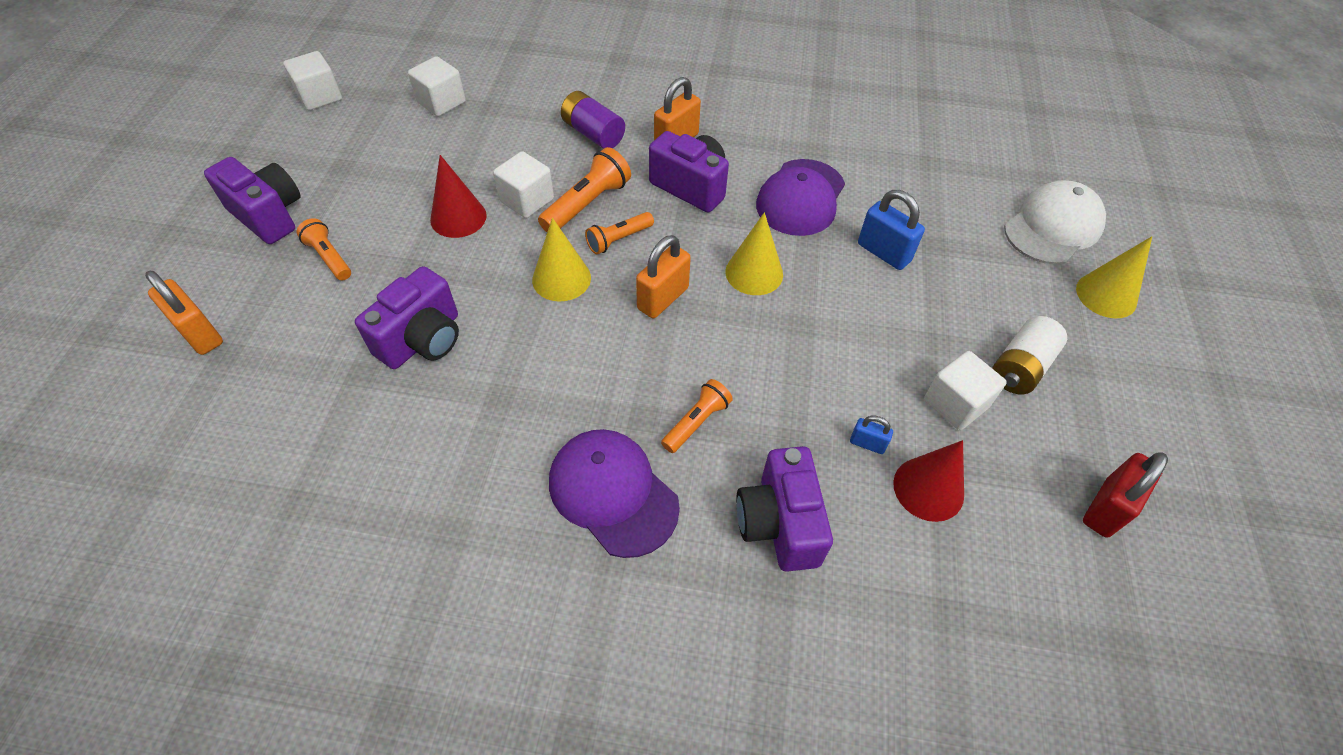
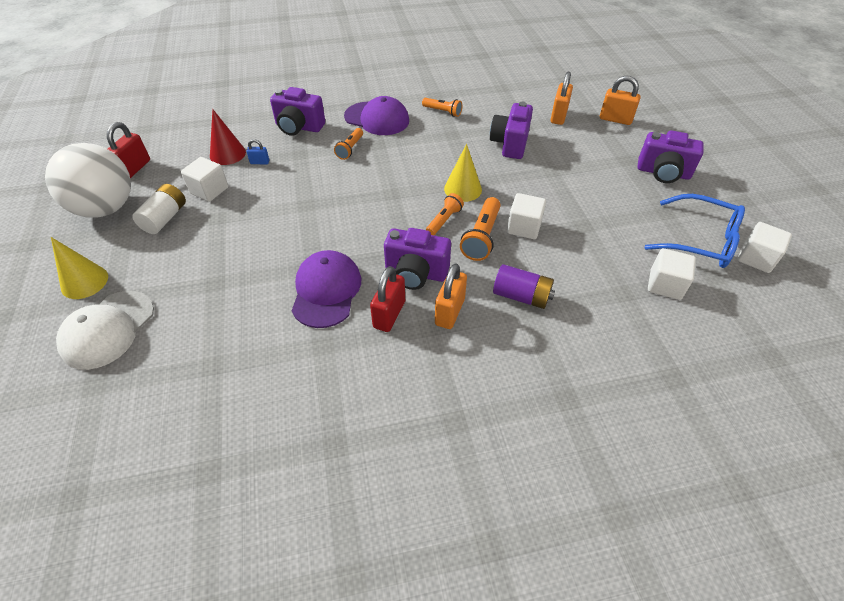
camera: 160 degrees right, 5 degrees down
orange flashlight [297,218,351,280] -> orange flashlight moved to [422,98,462,117]
red cone [430,155,487,238] -> none
orange padlock [636,235,691,318] -> orange padlock moved to [551,72,573,125]
yellow cone [725,212,783,295] -> none
purple camera [736,446,833,572] -> purple camera turned 135 degrees clockwise [270,87,325,136]
blue padlock [858,190,925,270] -> none
none -> white ball [45,143,131,218]
none -> red padlock [370,266,405,332]
none -> blue glasses [644,194,745,268]

